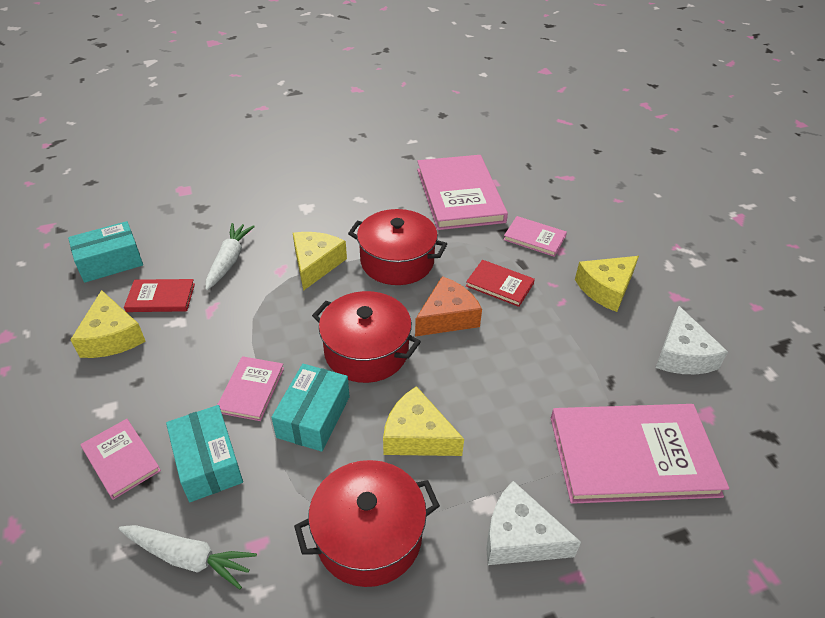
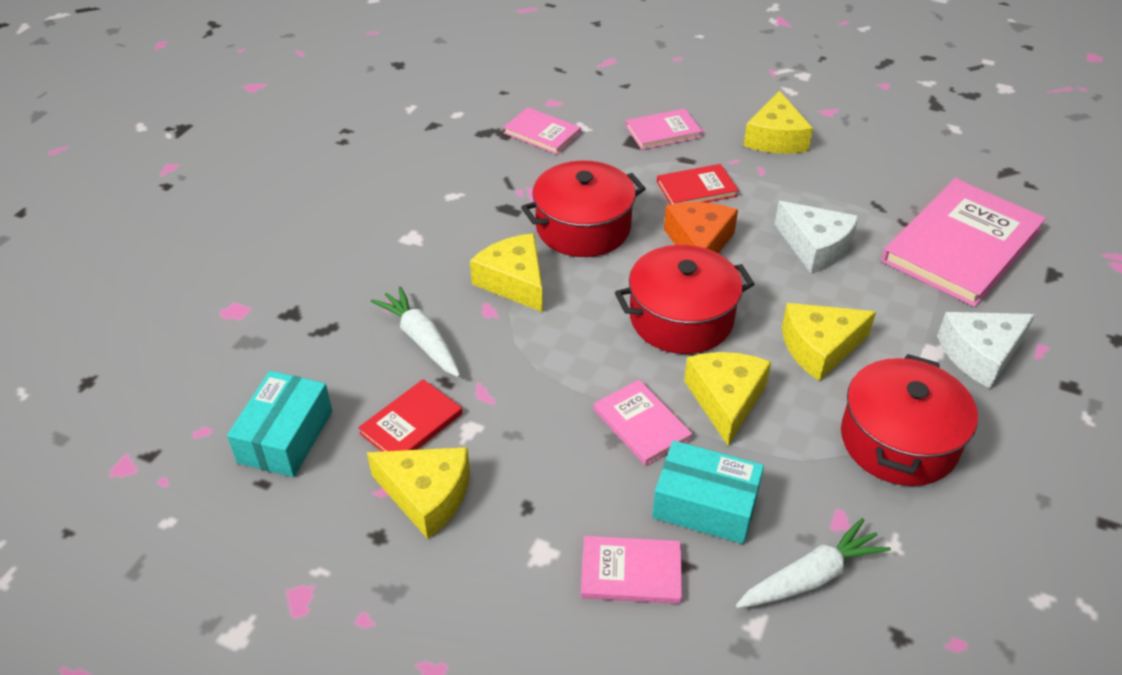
camera: 45 degrees left, 0 degrees up
turquoise box [271,364,350,452] -> yellow cheese [684,352,771,446]
pink book [417,155,508,230] -> pink book [503,107,581,154], size x0.49
white cheese [656,306,728,374] -> white cheese moved to [775,201,859,273]

